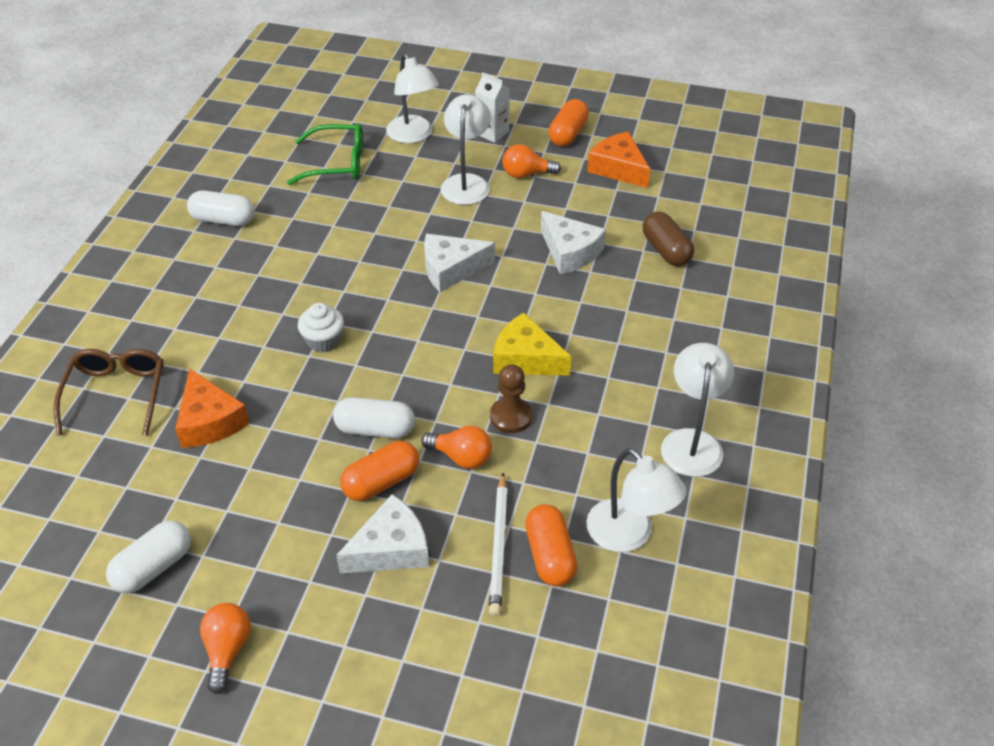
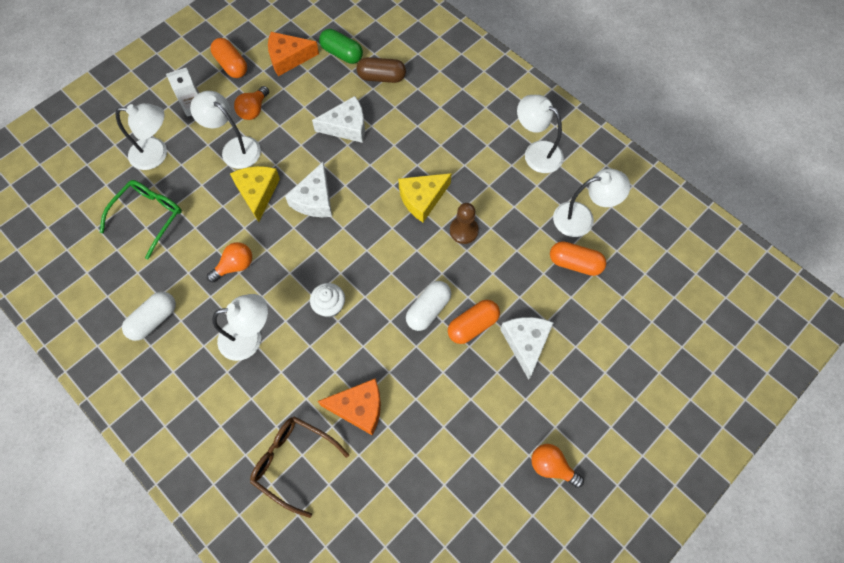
camera: 60 degrees left, 20 degrees up
white capsule [106,520,191,593] -> none
orange capsule [340,441,419,501] -> orange capsule turned 60 degrees clockwise [448,300,500,344]
orange light bulb [421,426,492,469] -> orange light bulb moved to [207,242,252,283]
white pencil [489,473,508,616] -> none
none -> white lamp [212,294,268,361]
none -> yellow cheese [230,166,280,222]
none -> green capsule [319,29,363,64]

